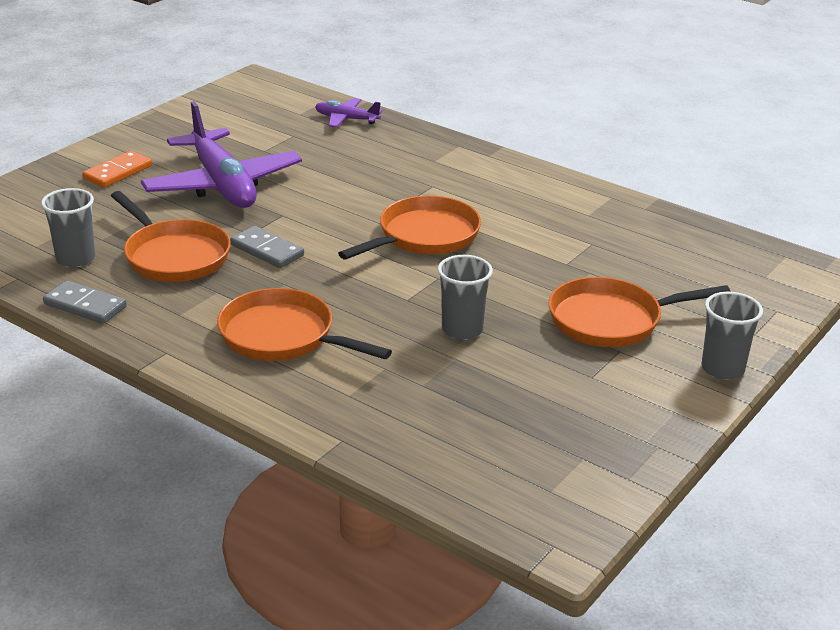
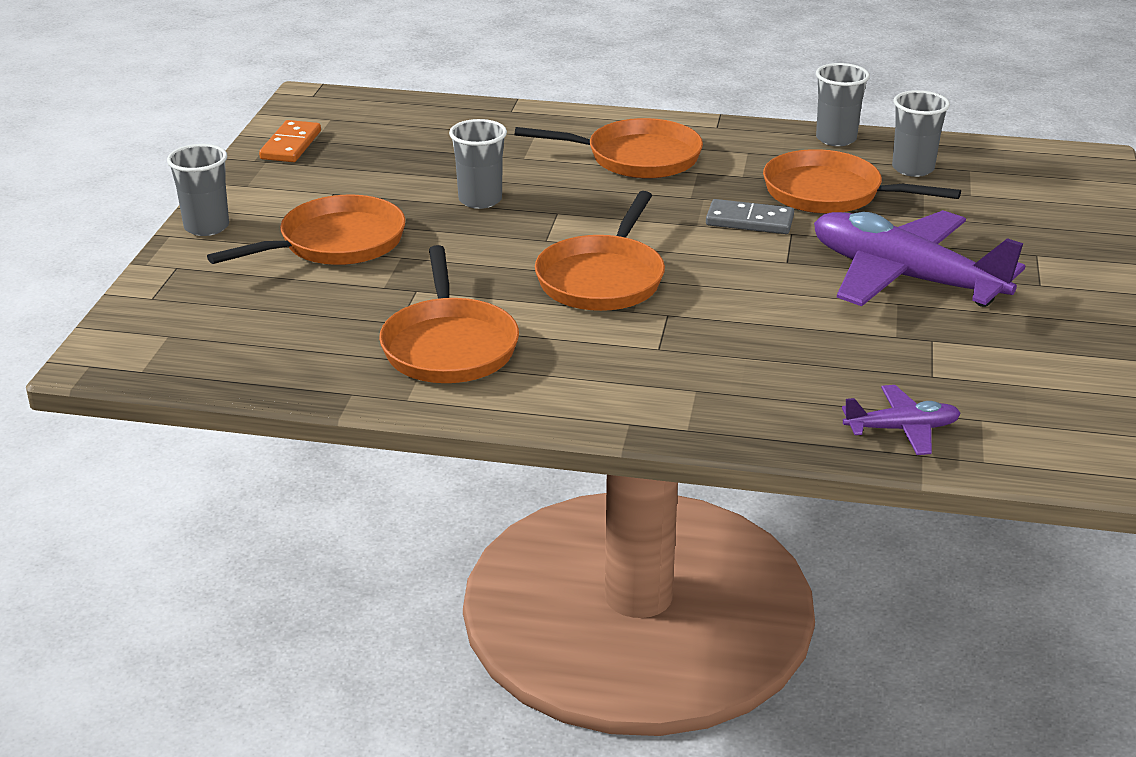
camera: 155 degrees right, 0 degrees up
grey domino [43,280,127,324] -> grey cup [816,63,870,146]
orange domino [82,151,152,188] -> orange domino moved to [259,120,321,162]
none -> orange pan [379,245,519,383]

